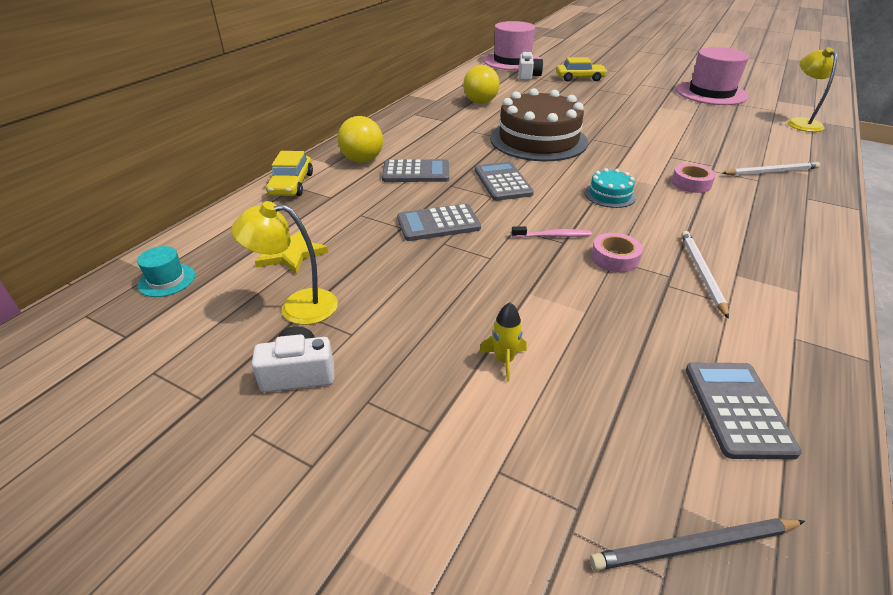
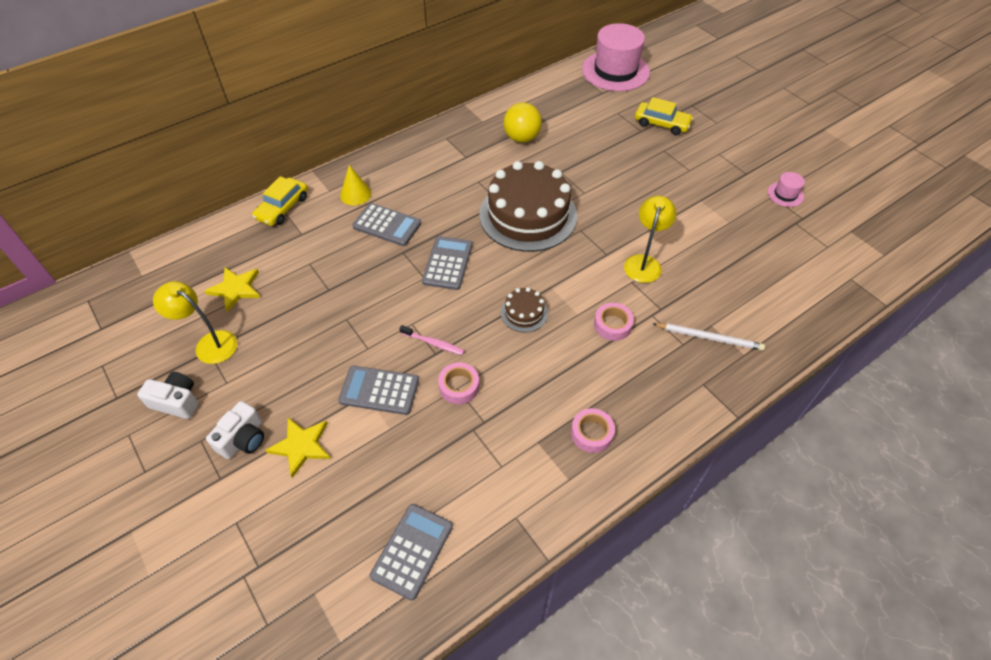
camera: 25 degrees right, 15 degrees up
turquoise hat [137,246,195,297] -> none
yellow ball [338,116,383,163] -> yellow cone [340,165,371,205]
grey calculator [397,203,481,241] -> grey calculator moved to [338,366,419,415]
yellow rocket [479,302,527,382] -> yellow star [265,418,331,478]
white camera [519,52,543,80] -> white camera moved to [206,401,264,459]
turquoise cake [585,168,636,208] -> brown cake [501,287,548,332]
grey pencil [590,518,805,571] -> none
pink hat [676,47,749,105] -> pink hat [768,172,805,207], size x0.44
white pencil [681,231,729,319] -> none
yellow lamp [787,47,838,132] -> yellow lamp moved to [624,196,677,283]
none -> pink tape [571,408,615,453]

